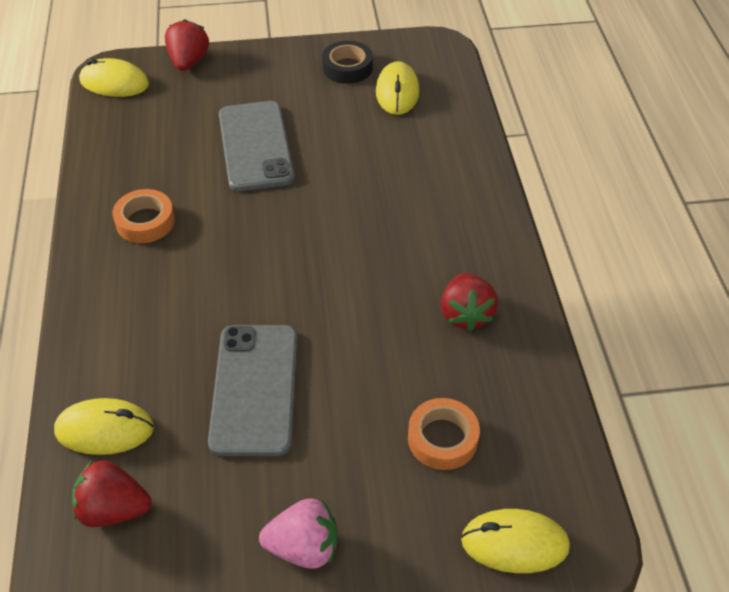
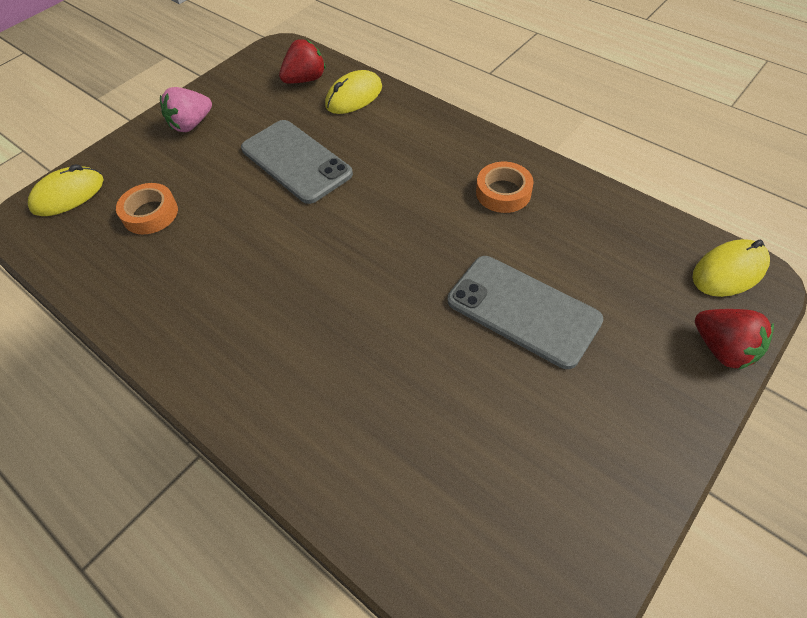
camera: 140 degrees right, 5 degrees up
black tape [322,41,373,84] -> none
yellow mouse [376,61,419,115] -> none
red strawberry [441,273,498,332] -> none

